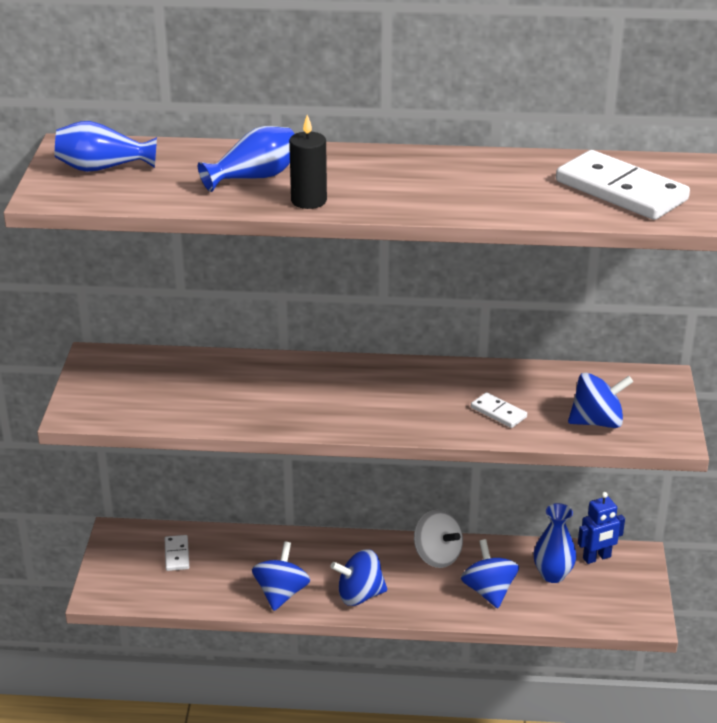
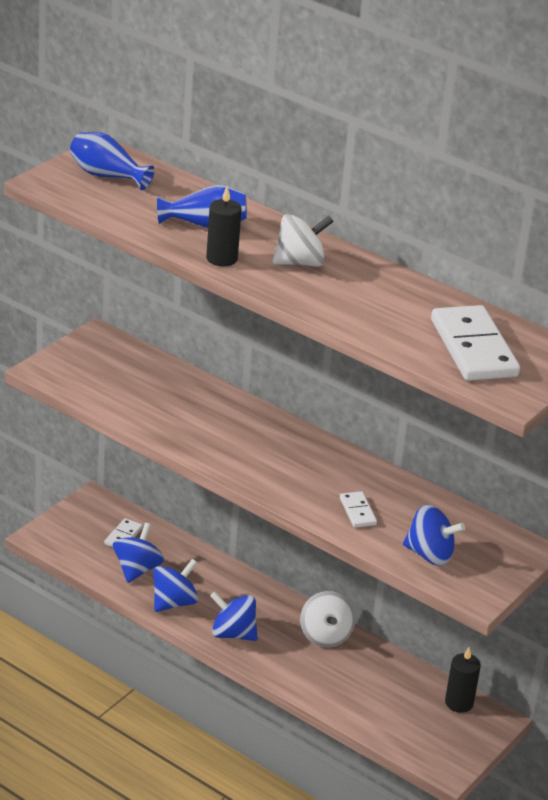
camera: 30 degrees right, 0 degrees up
blue spinning top [461,539,519,608] -> blue spinning top moved to [113,523,164,583]
blue vase [534,503,576,583] -> none
blue robot [578,492,625,564] -> black candle [445,647,481,713]
none -> white spinning top [272,214,334,267]

